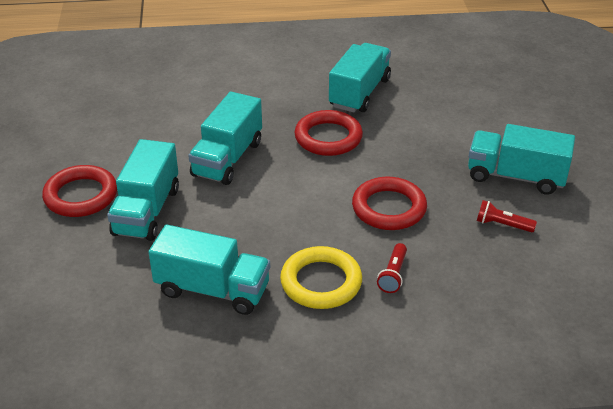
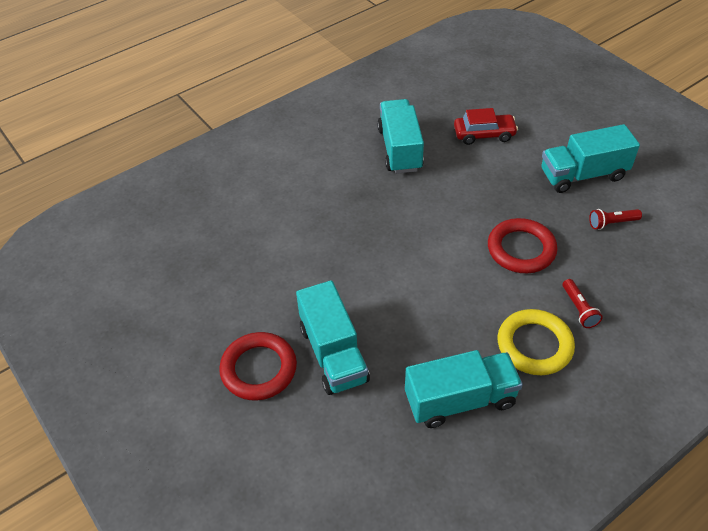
camera: 30 degrees left, 10 degrees up
turquoise truck [188,92,262,185] -> none
red ring [295,110,363,156] -> none
none -> red car [454,108,518,145]

